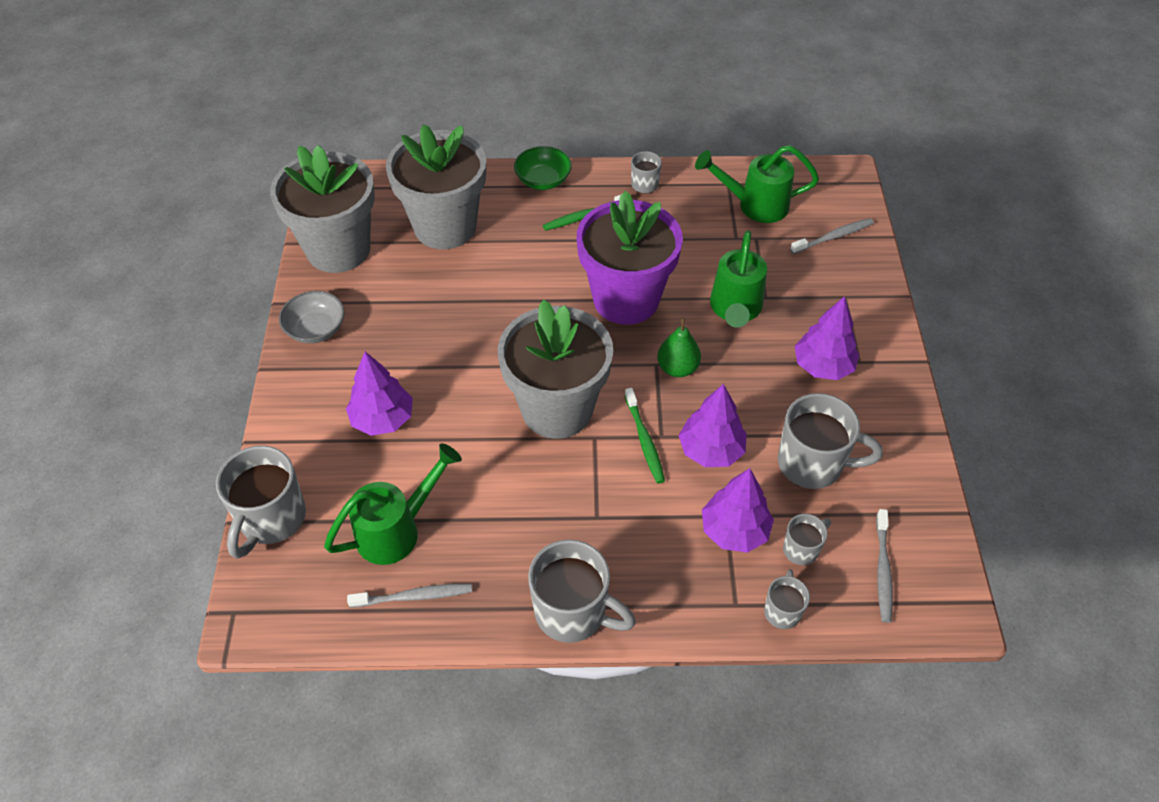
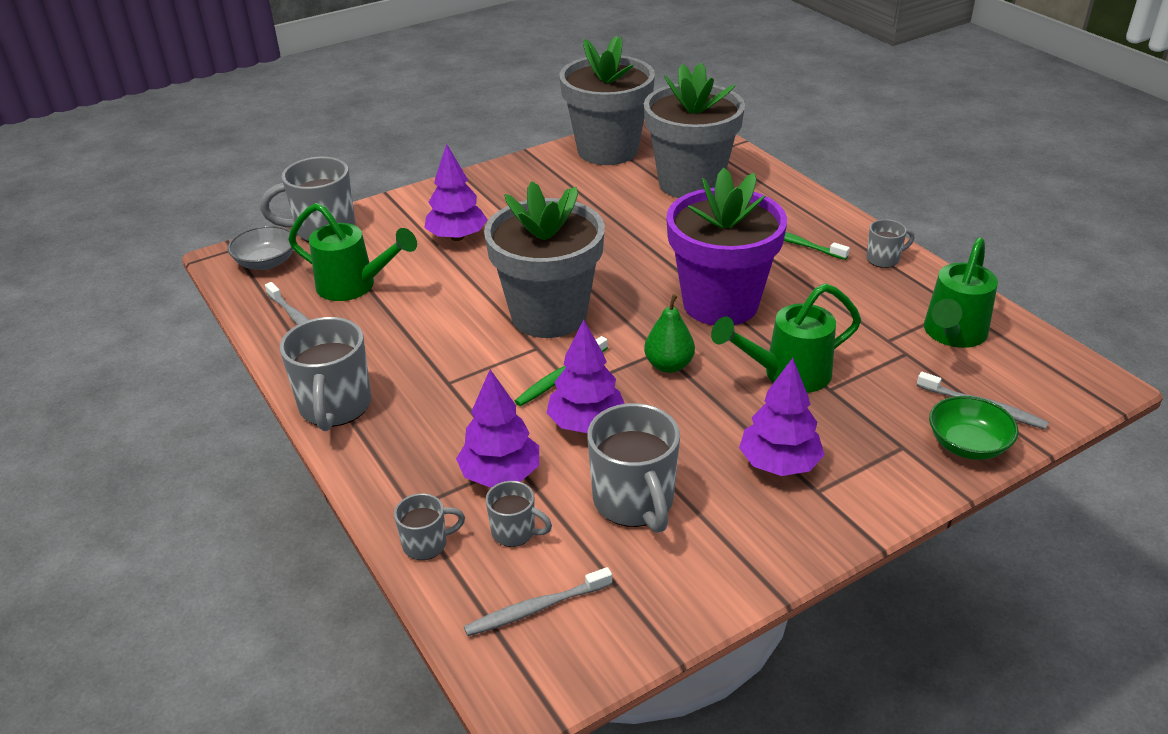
camera: 60 degrees right, 15 degrees down
grey bowl [279,291,345,343] -> grey bowl moved to [227,225,296,270]
green bowl [514,146,572,190] -> green bowl moved to [929,396,1019,460]
green watering can [695,145,819,223] -> green watering can turned 120 degrees counterclockwise [924,238,998,348]

